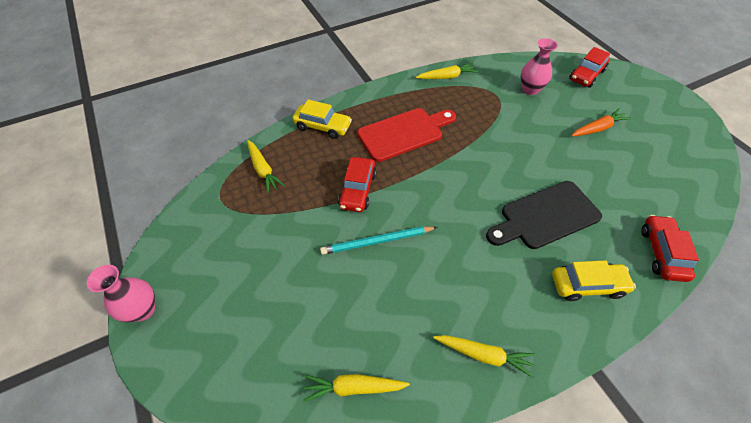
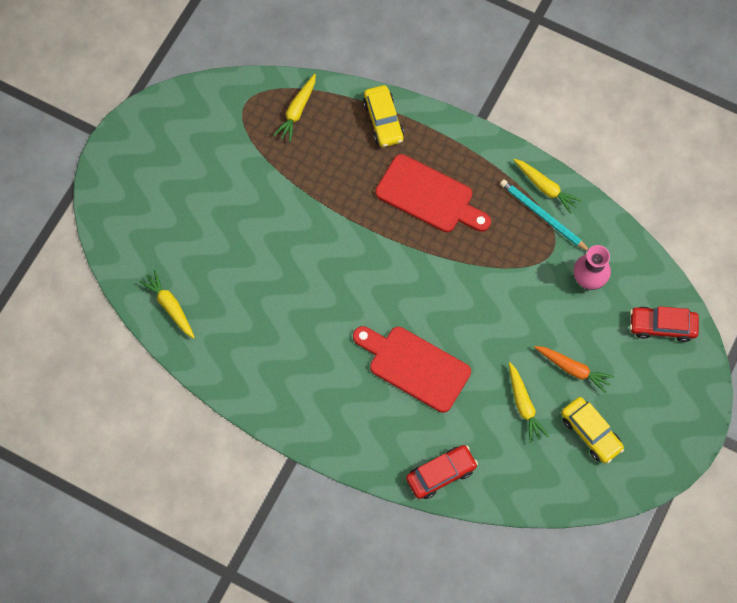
camera: 55 degrees right, 15 degrees up
pink vase [87,265,155,322] -> none
turquoise pencil [320,226,437,255] -> turquoise pencil moved to [500,180,589,251]
red car [338,157,376,212] -> none
yellow carrot [433,335,535,378] -> yellow carrot moved to [509,362,549,443]
black cutting board [486,181,602,249] -> red cutting board [353,326,471,413]
yellow car [552,260,636,301] -> yellow car moved to [561,397,624,463]

